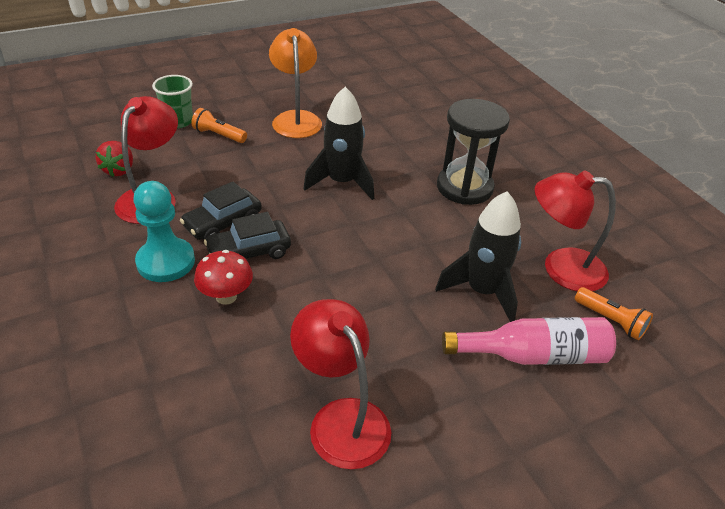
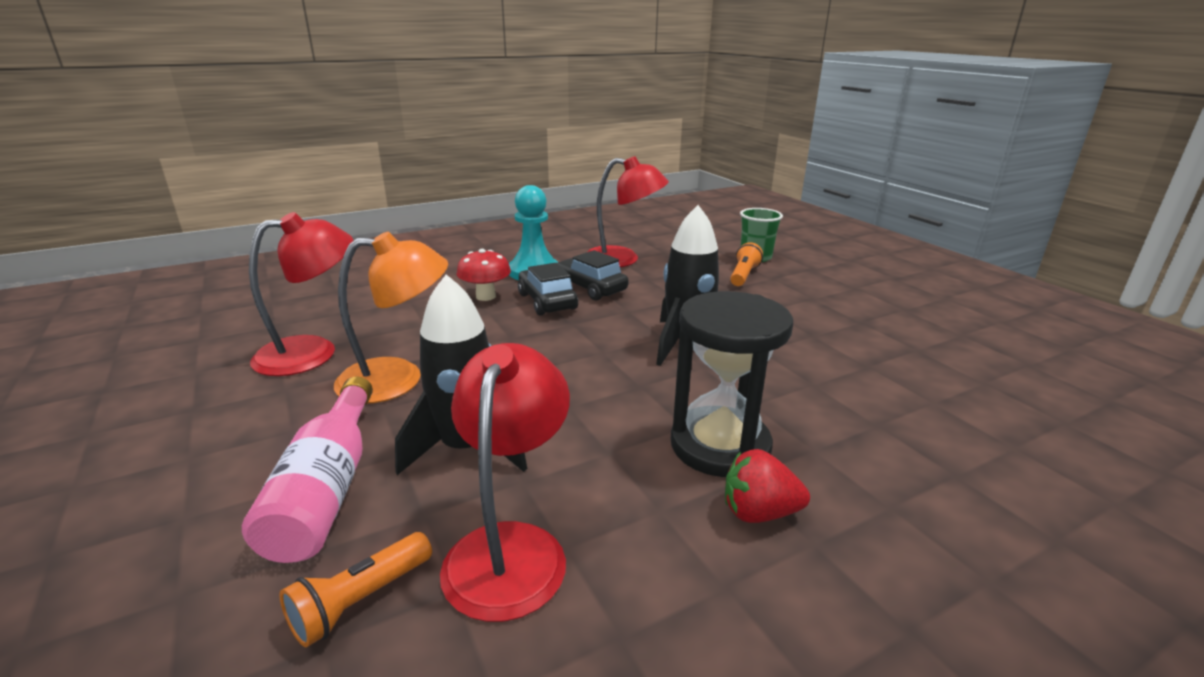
camera: 90 degrees right, 15 degrees down
red strawberry [96,141,133,177] -> red strawberry moved to [725,449,810,523]
orange lamp [269,28,322,138] -> orange lamp moved to [334,232,448,403]

